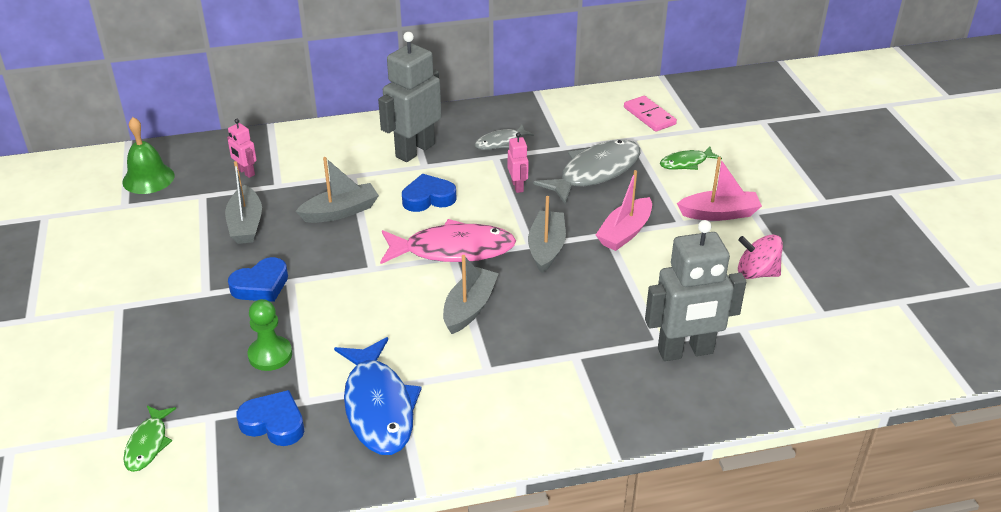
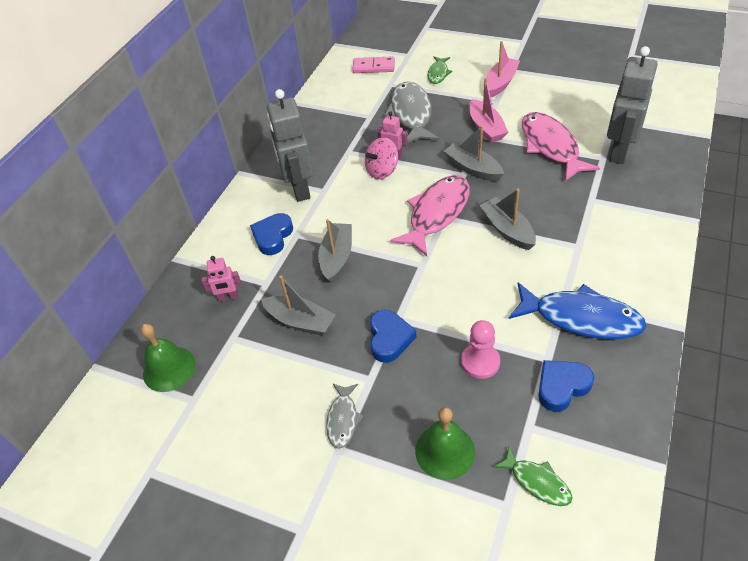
camera: 50 degrees left, 10 degrees up
green pawn [247,299,292,371] -> pink pawn [461,320,500,379]
blue heart [402,174,457,212] -> blue heart moved to [250,213,293,255]
grey fish [474,125,534,150] -> grey fish moved to [326,384,364,449]
pink spinning top [738,234,783,279] -> pink spinning top moved to [365,137,398,179]
none -> green bell [415,407,475,480]
none -> pink fish [522,112,600,181]

